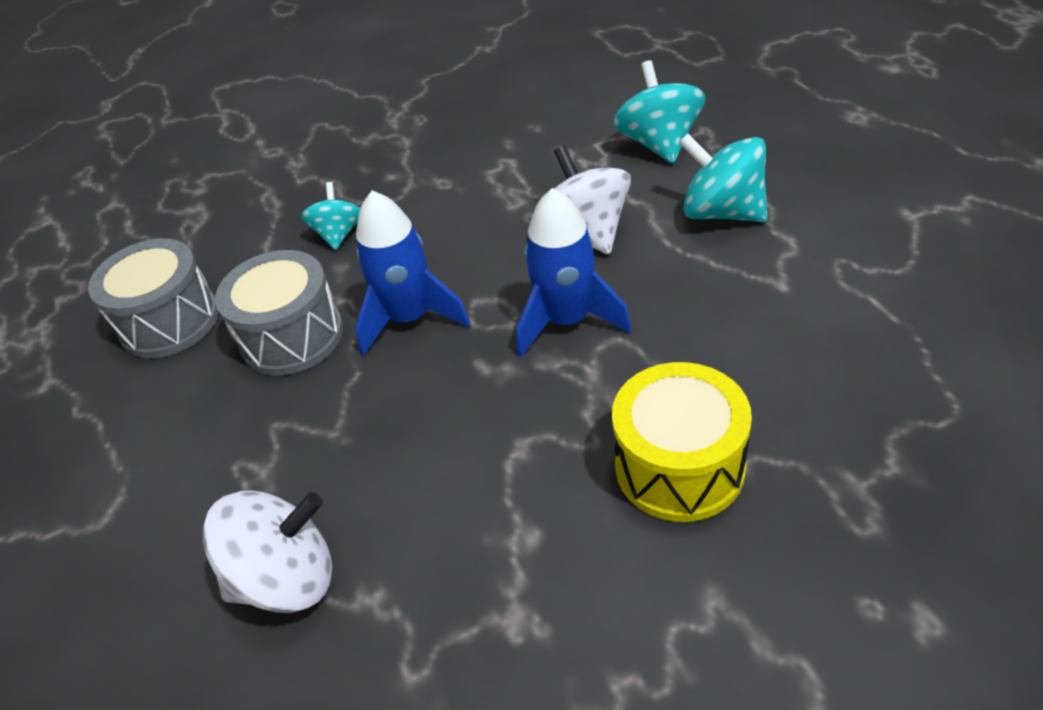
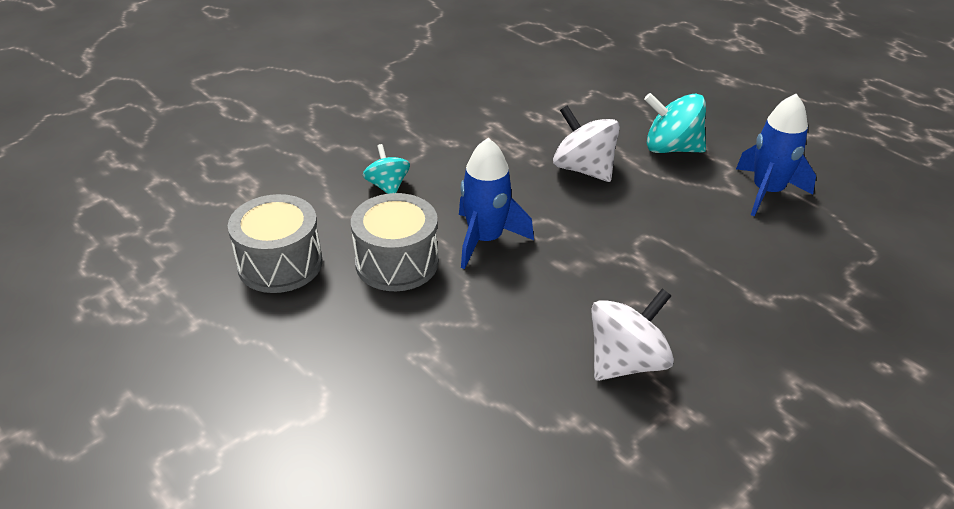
camera: 25 degrees left, 5 degrees down
white spinning top [203,490,332,613] -> white spinning top moved to [591,289,674,381]
blue rocket [516,188,631,357] -> blue rocket moved to [736,94,816,216]
yellow drum [612,362,752,522] -> none
turquoise spinning top [614,60,705,163] -> none

